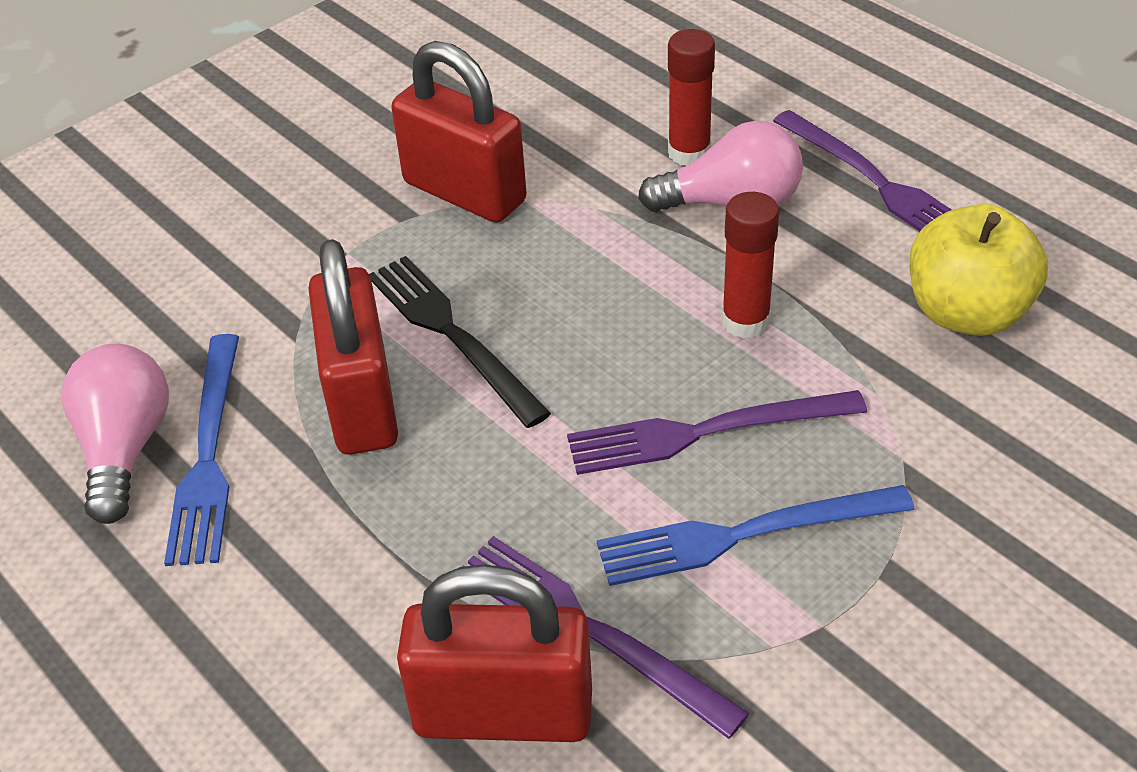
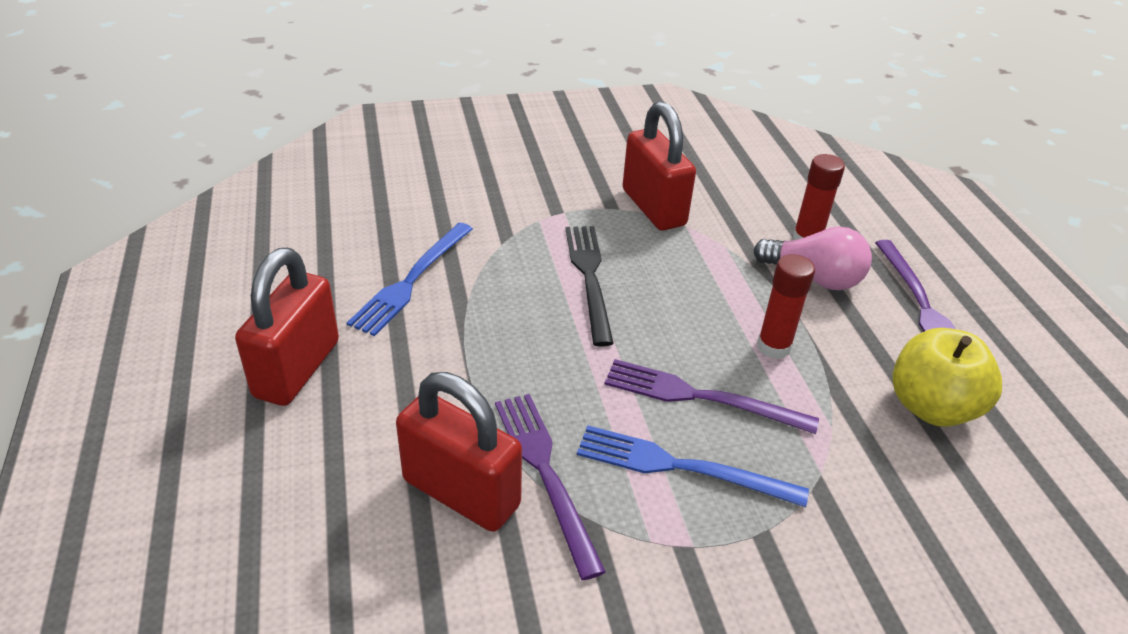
camera: 25 degrees right, 5 degrees down
pink light bulb [61,344,169,524] -> none
red padlock [308,239,398,455] -> red padlock moved to [235,248,339,406]

